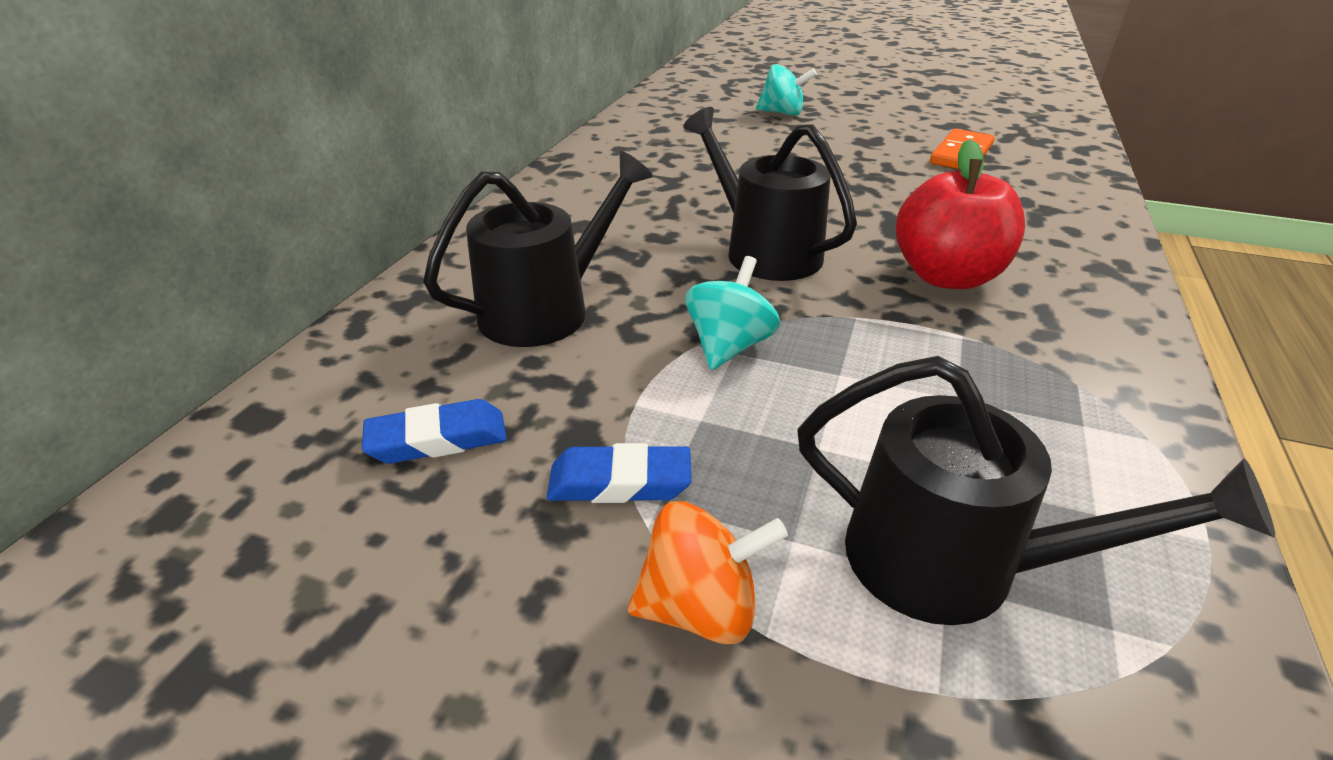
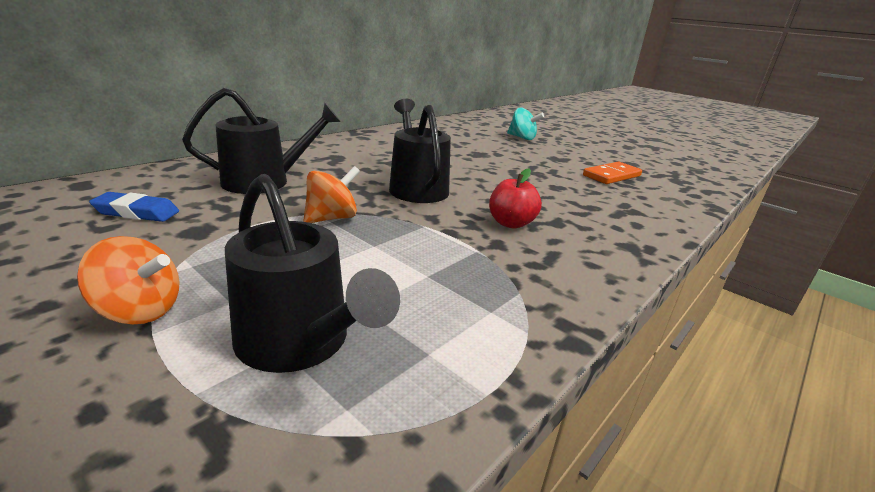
camera: 20 degrees right, 10 degrees down
blue eraser [547,443,692,503] -> none
turquoise spinning top [685,256,780,370] -> orange spinning top [303,166,360,223]
red apple [896,139,1025,289] -> red apple [489,169,542,229], size x0.63

